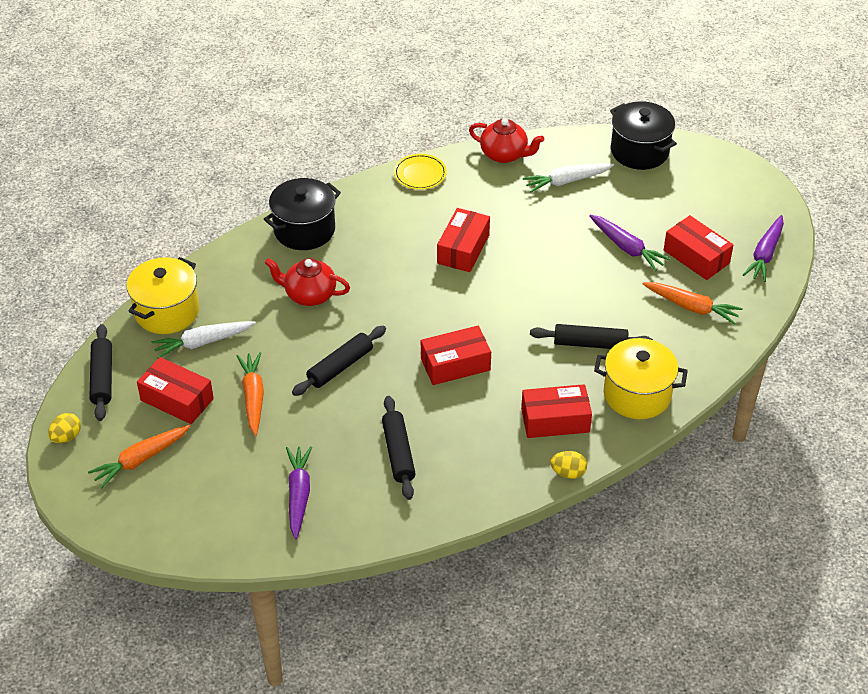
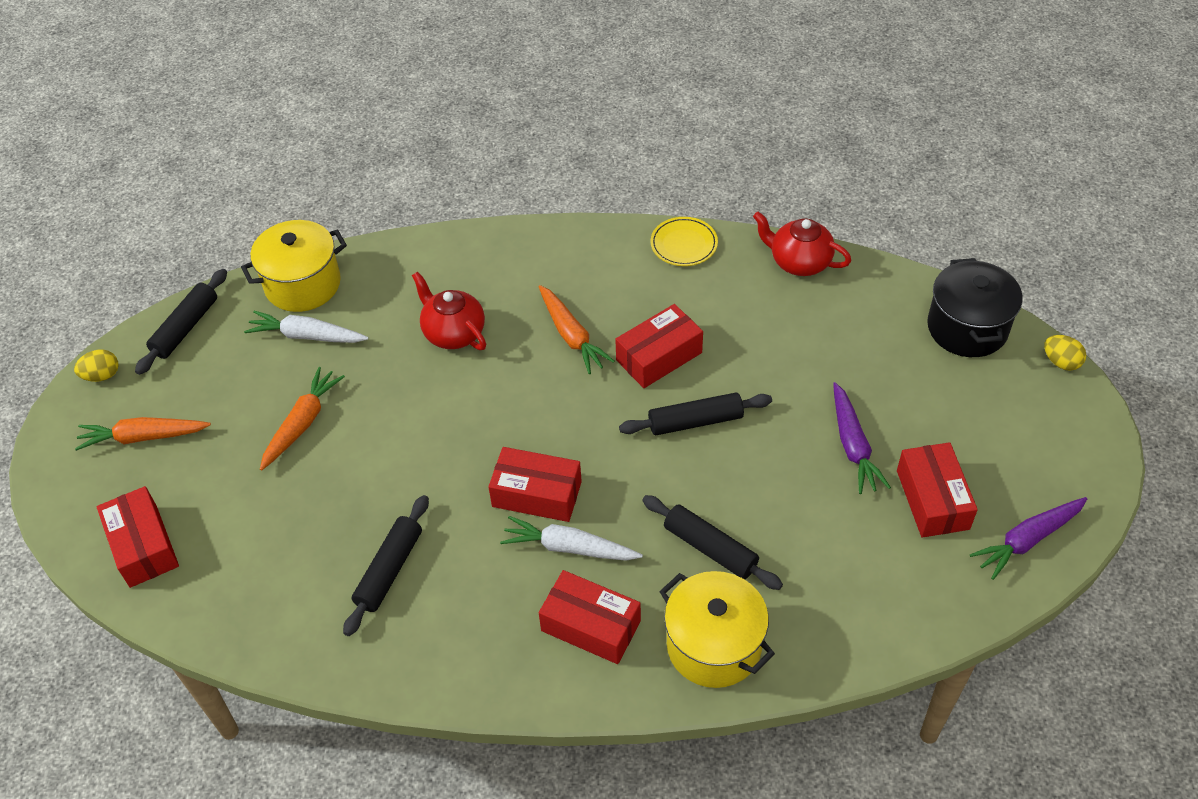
camera: 35 degrees right, 5 degrees up
red box [137,357,214,424] -> red box moved to [97,486,179,588]
black pot [264,178,341,250] -> none
purple carrot [286,446,312,539] -> none
black rolling pin [292,326,386,396] -> black rolling pin moved to [619,393,772,435]
red teapot [469,118,544,163] -> red teapot turned 150 degrees clockwise [753,212,851,276]
white carrot [523,163,614,193] -> white carrot moved to [500,516,643,561]
yellow egg [550,451,587,479] -> yellow egg moved to [1044,335,1086,371]
orange carrot [642,282,743,325] -> orange carrot moved to [538,285,615,374]

